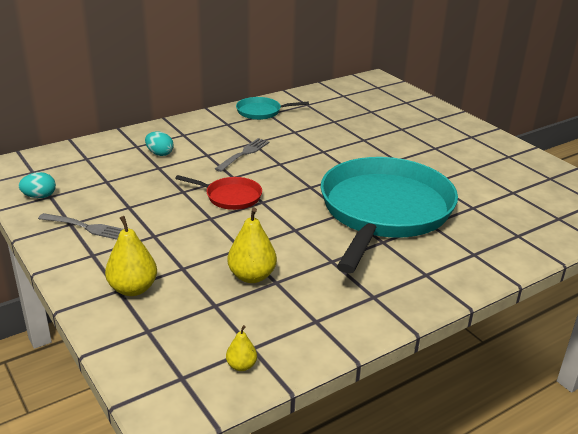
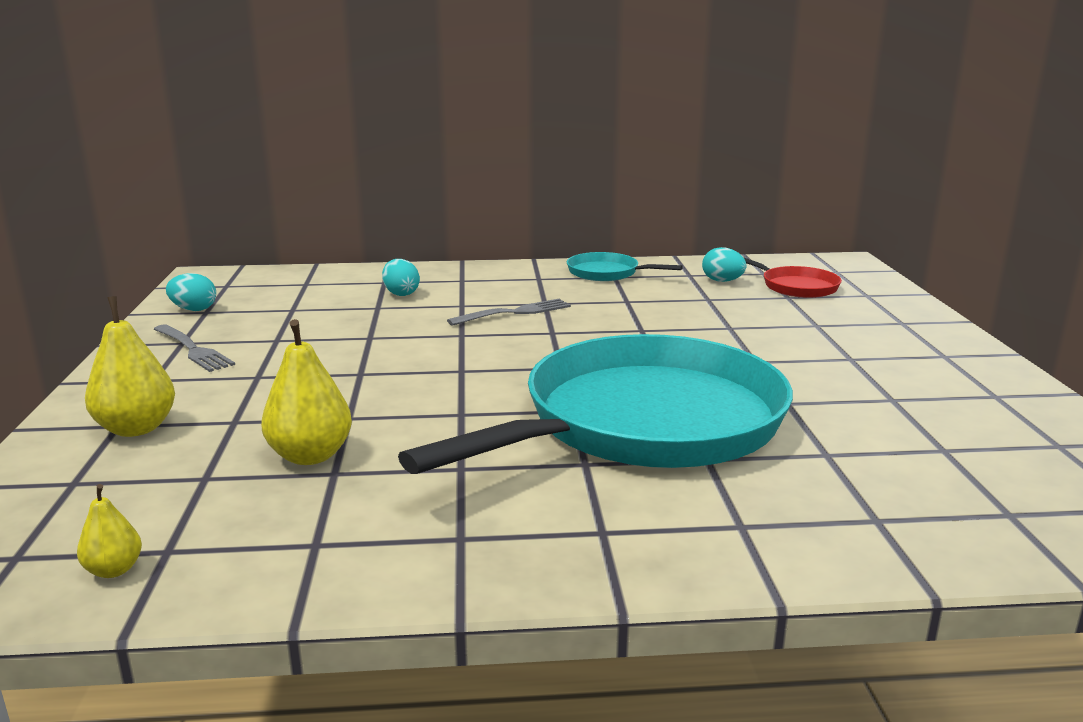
camera: 30 degrees right, 10 degrees down
red pan [175,175,262,210] -> red pan moved to [743,257,842,298]
none -> turquoise egg [702,247,746,282]

